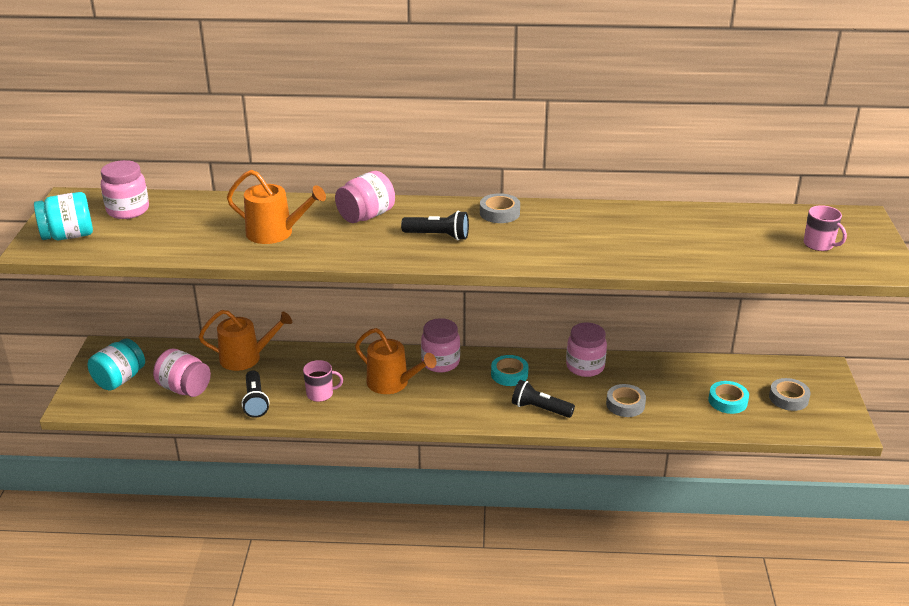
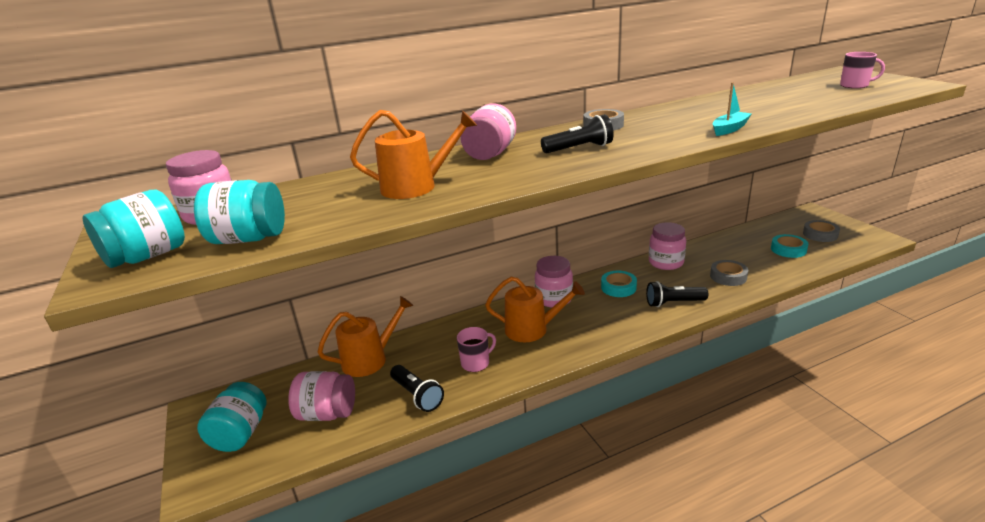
camera: 25 degrees left, 5 degrees down
none -> turquoise jar [194,180,285,244]
none -> turquoise boat [713,82,751,136]

